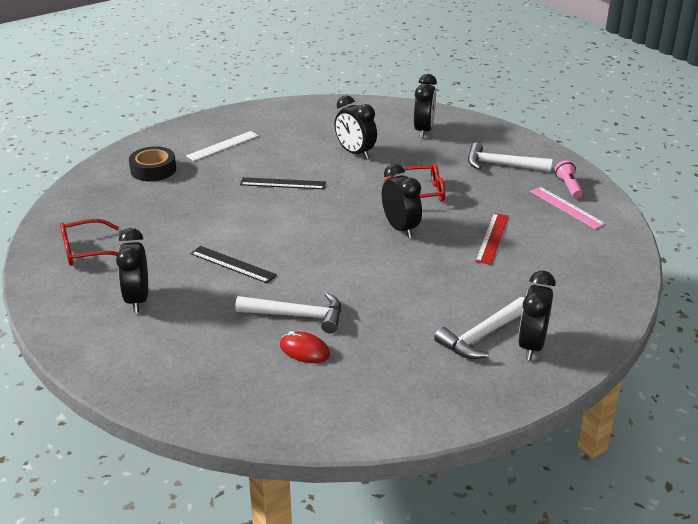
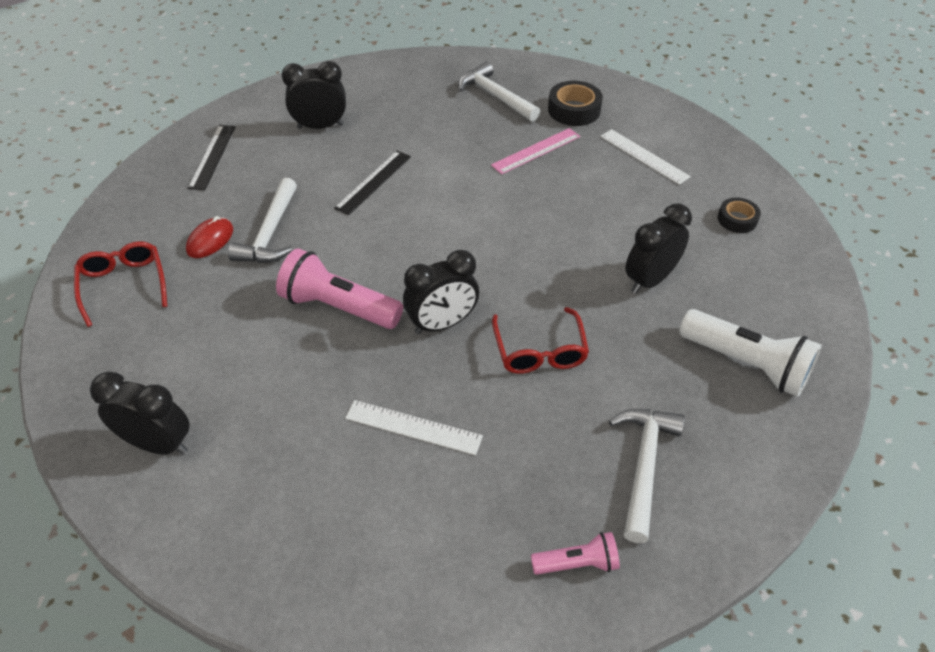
camera: 90 degrees right, 15 degrees up
red glasses [60,219,119,266] -> red glasses moved to [74,241,167,327]
black ruler [240,177,326,189] -> black ruler moved to [187,125,236,190]
black clock [414,74,437,138] -> white flashlight [679,309,821,397]
white hammer [434,297,525,359] -> white hammer moved to [458,62,540,122]
red ruler [475,213,508,265] -> white ruler [345,400,483,455]
pink ruler [530,187,606,229] -> pink ruler moved to [491,128,580,174]
none -> pink flashlight [276,248,403,329]
none -> black tape [718,197,761,233]

